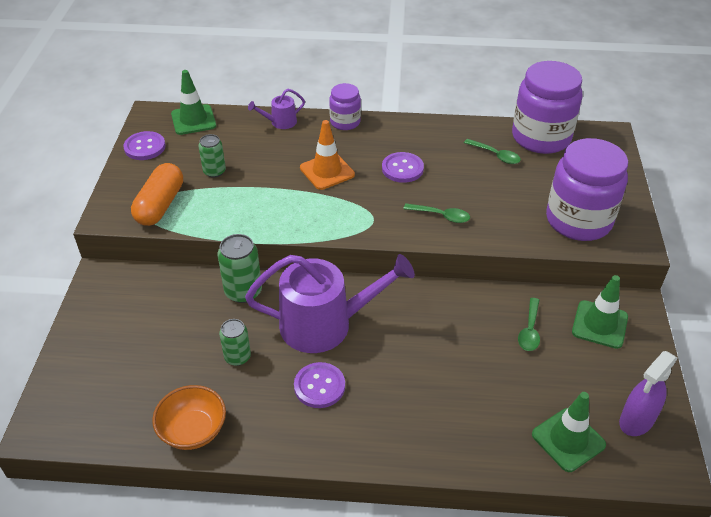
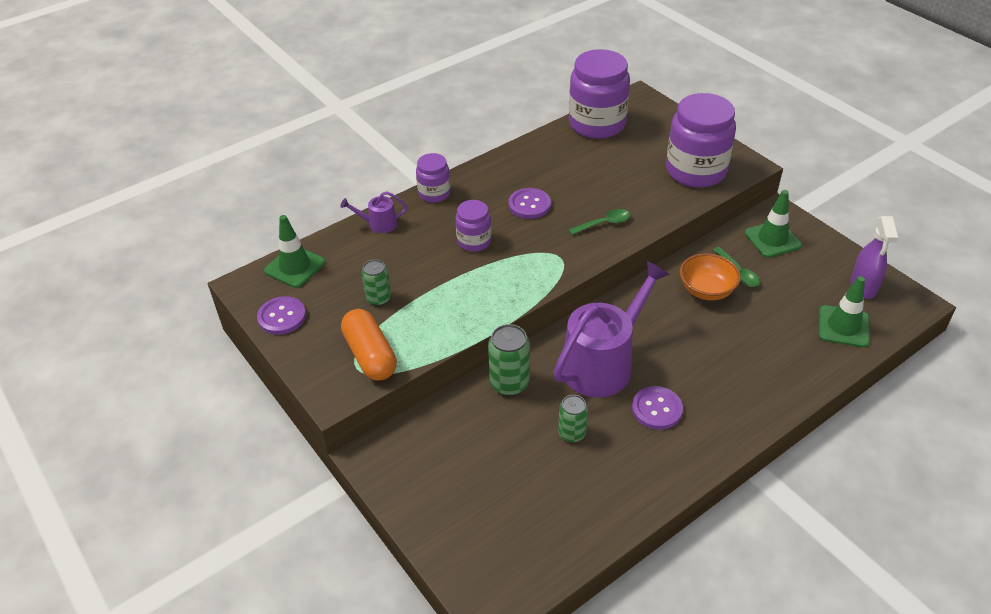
camera: 40 degrees left, 0 degrees up
orange bowl [152,385,226,450] -> orange bowl moved to [680,253,741,300]
purple watering can [248,89,305,129] -> purple watering can turned 60 degrees clockwise [340,191,407,233]
orange traffic cone [300,120,355,190] -> purple jar [455,200,491,252]
green spoon [464,139,521,164] -> none

